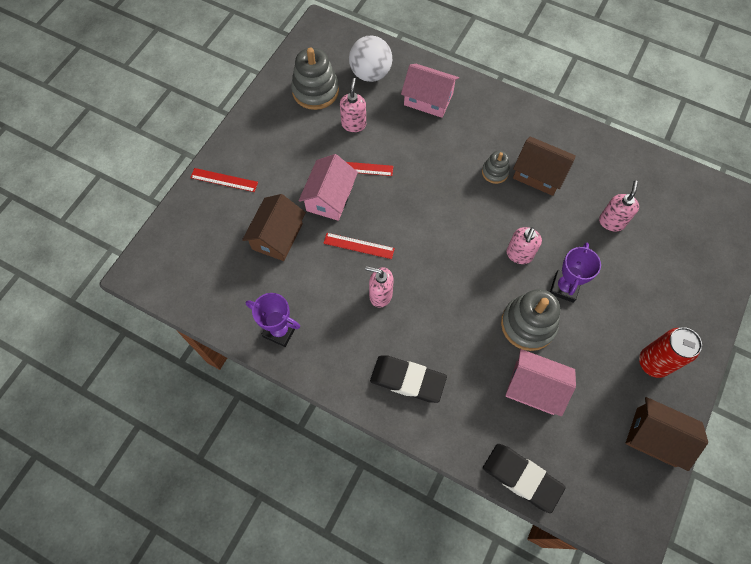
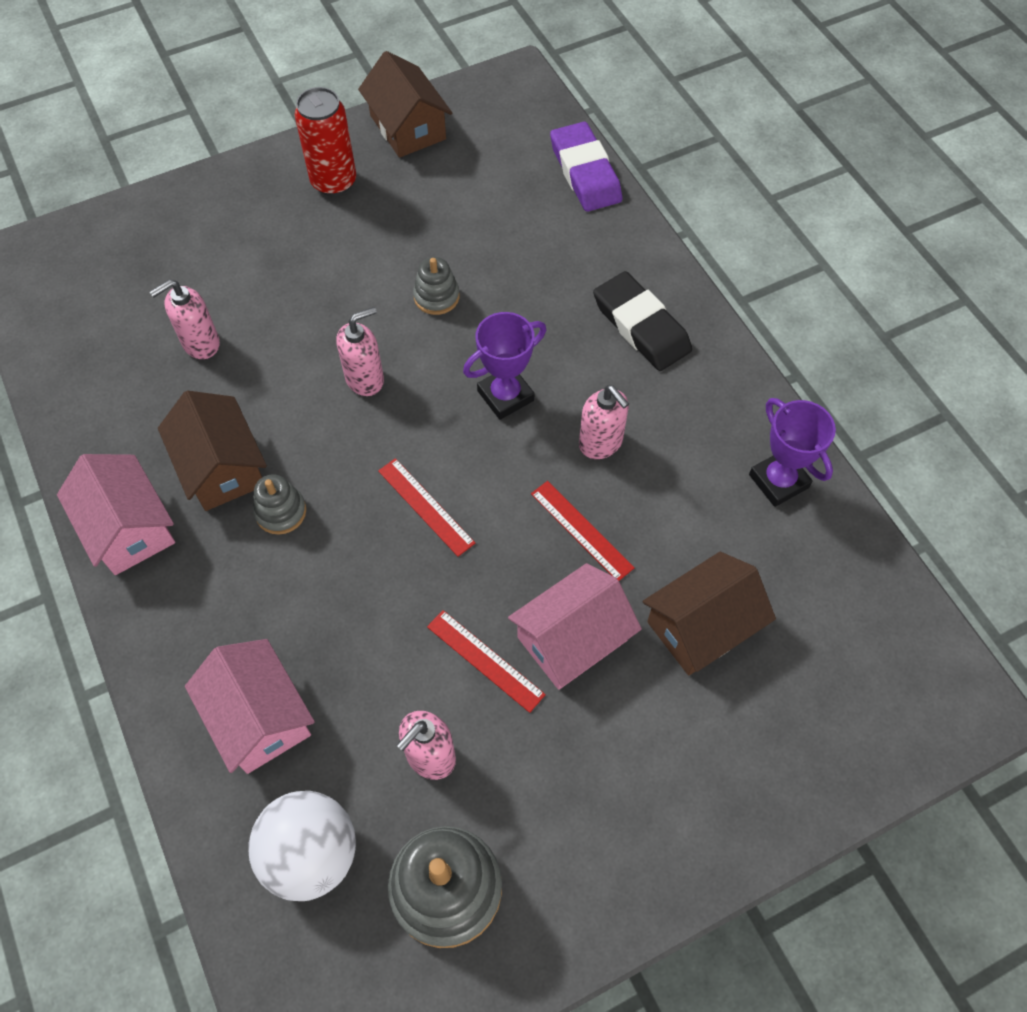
camera: 145 degrees left, 5 degrees down
red ruler [190,168,258,192] -> red ruler moved to [378,458,475,557]
black eraser [483,444,566,513] -> purple eraser [550,122,622,212]
grey stacking toy [501,289,560,351] -> grey stacking toy [413,257,459,315], size x0.54
pink house [505,349,576,416] -> pink house moved to [57,454,175,575]
purple trophy [550,243,601,303] -> purple trophy moved to [463,312,546,420]

